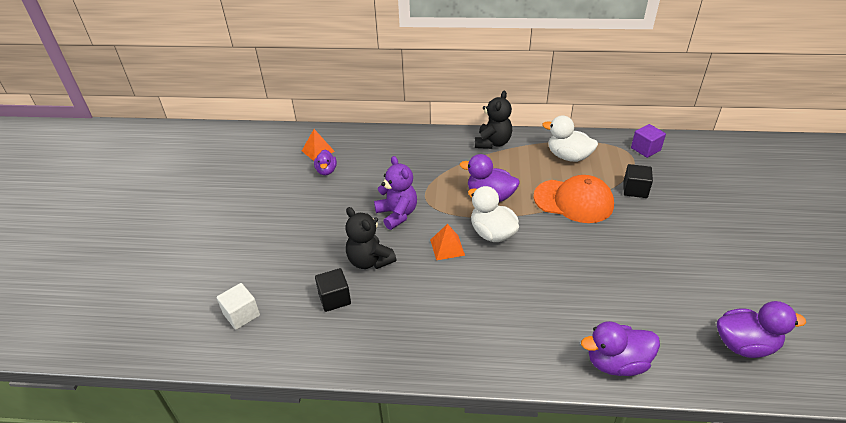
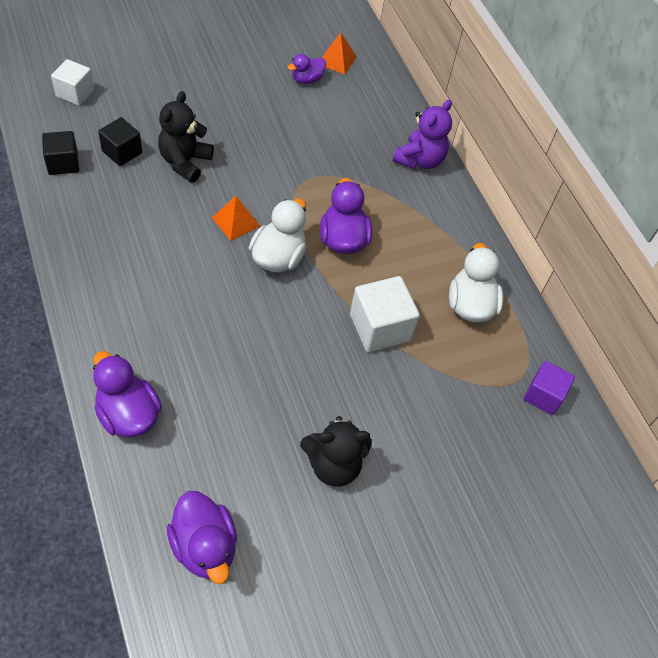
camera: 55 degrees right, 15 degrees up
purple teddy bear [374,156,417,230] -> purple teddy bear moved to [393,100,452,169]
black teddy bear [475,91,512,149] -> black teddy bear moved to [300,416,372,487]
orange cap [534,175,614,223] -> white cube [350,276,420,352]
black cube [623,164,653,198] -> black cube moved to [42,131,79,175]

